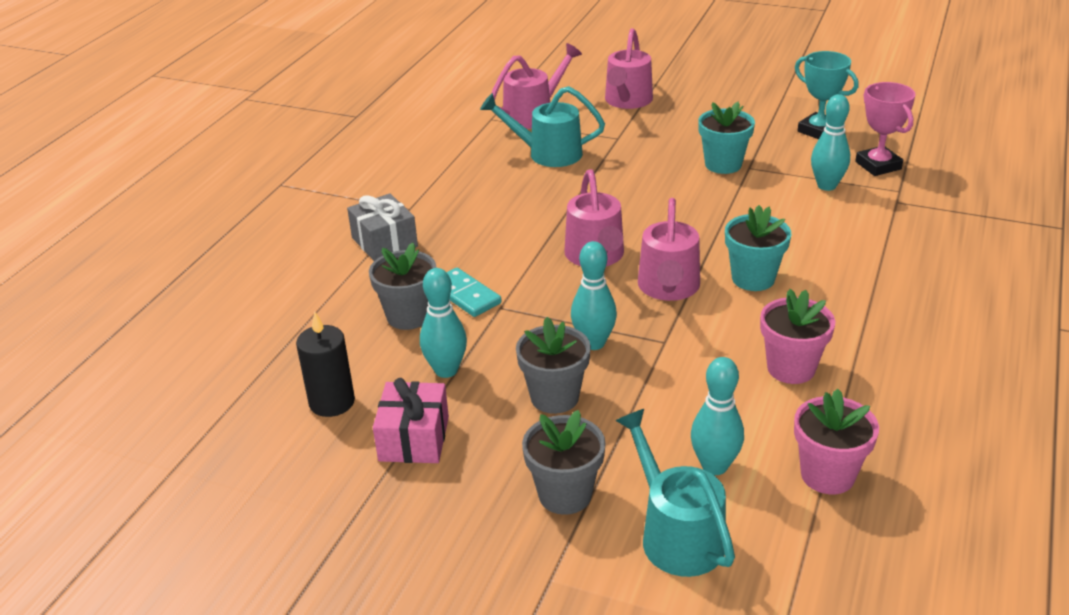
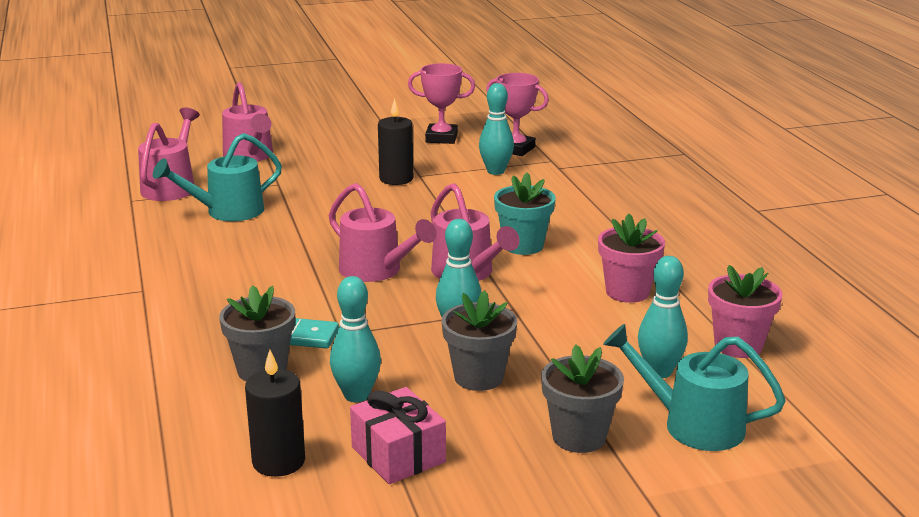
camera: 40 degrees left, 10 degrees down
grey gift [347,193,418,261] -> none
turquoise flower pot [698,102,755,174] -> black candle [378,99,413,185]
turquoise trophy [795,51,858,139] -> pink trophy [408,63,475,144]

